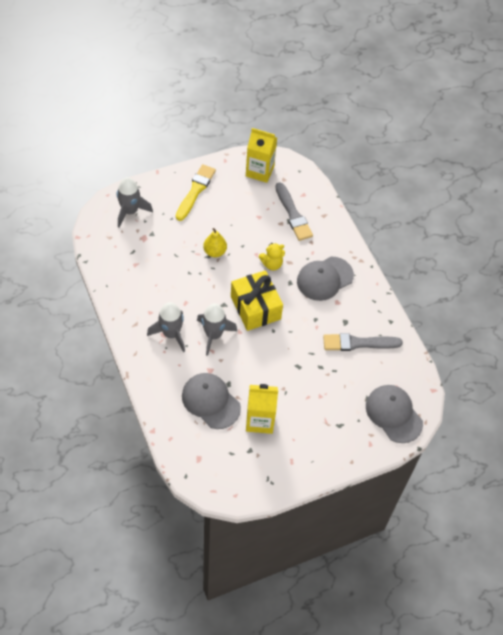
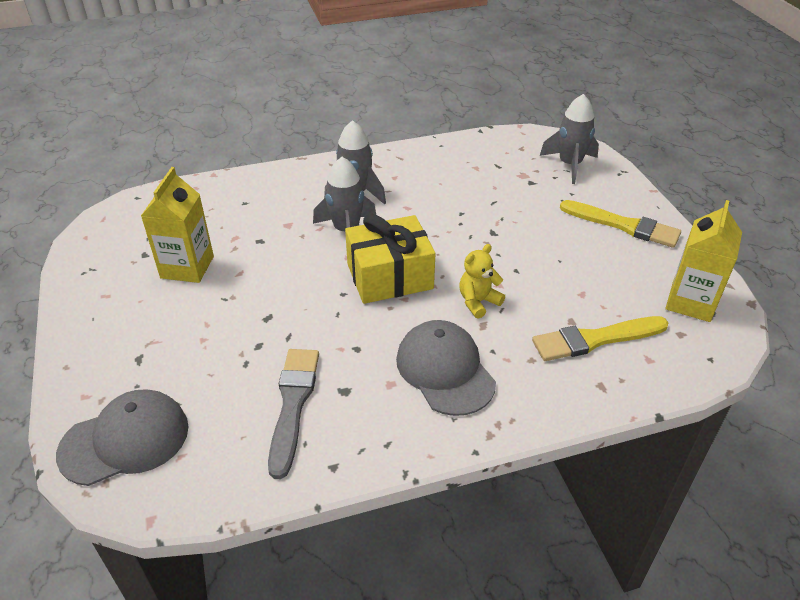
camera: 100 degrees right, 15 degrees down
grey cap [182,373,241,429] -> none
yellow pear [203,228,227,257] -> none
yellow teddy bear [259,243,285,270] -> yellow teddy bear turned 60 degrees clockwise [459,244,505,319]
grey brush [275,182,313,241] -> yellow brush [532,316,668,361]

